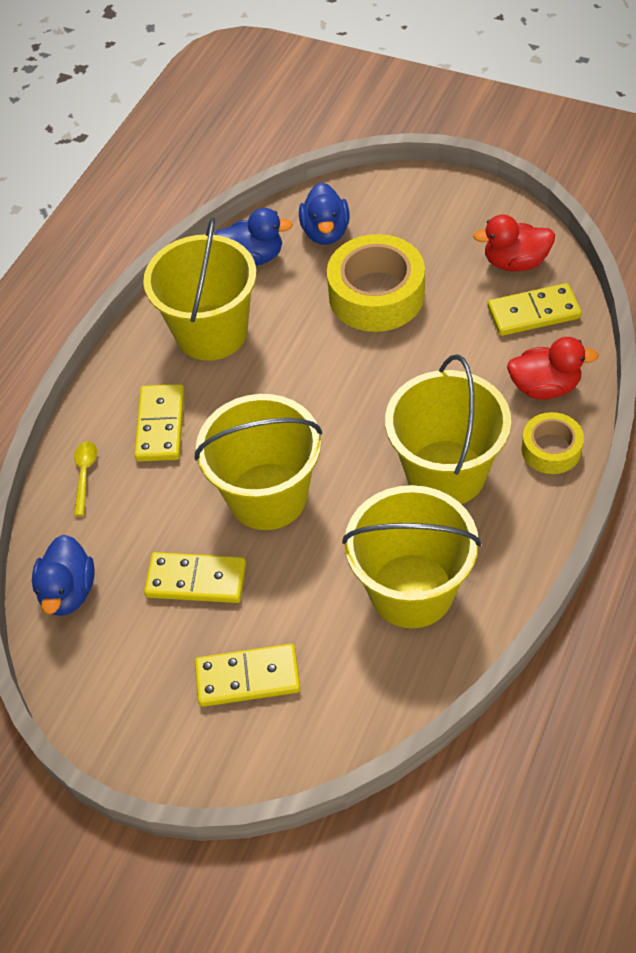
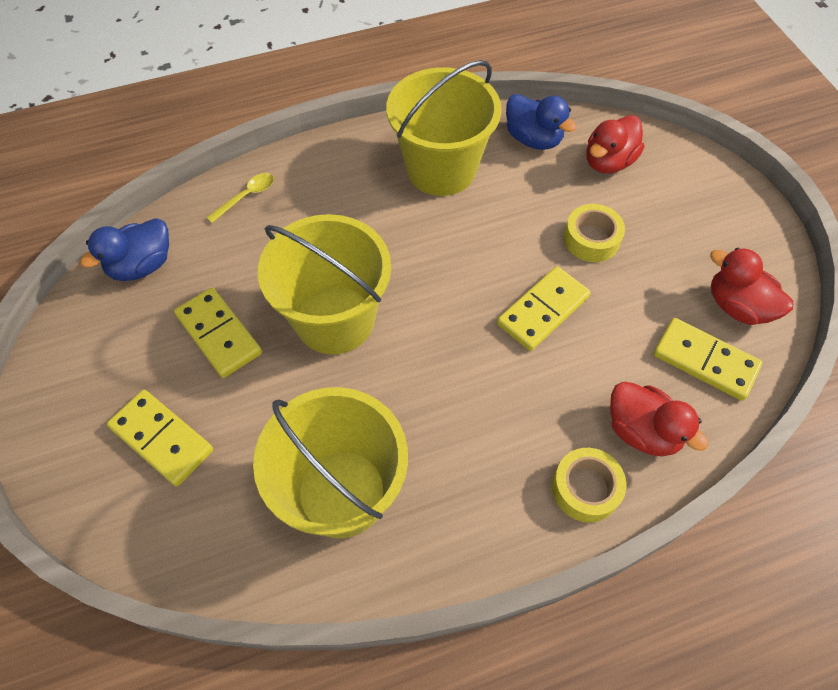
camera: 40 degrees right, 5 degrees up
yellow domino [134,384,184,461] -> yellow domino moved to [497,266,591,351]
blue duck [299,182,350,245] -> red duck [586,115,645,174]
yellow tape [327,234,425,332] -> yellow tape [564,204,625,262], size x0.56
yellow bucket [385,354,511,504] -> none

